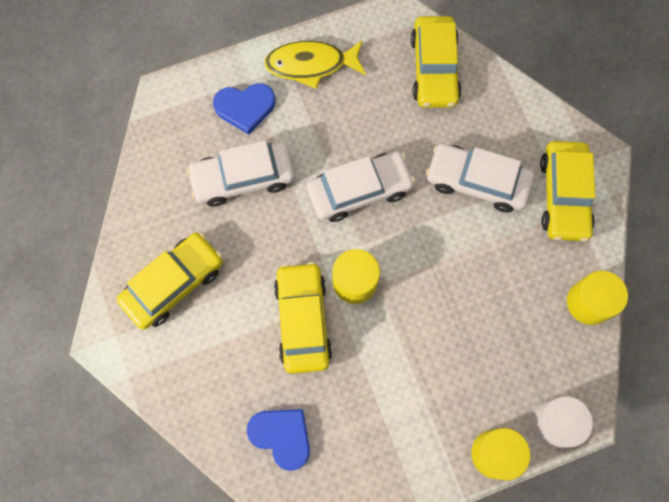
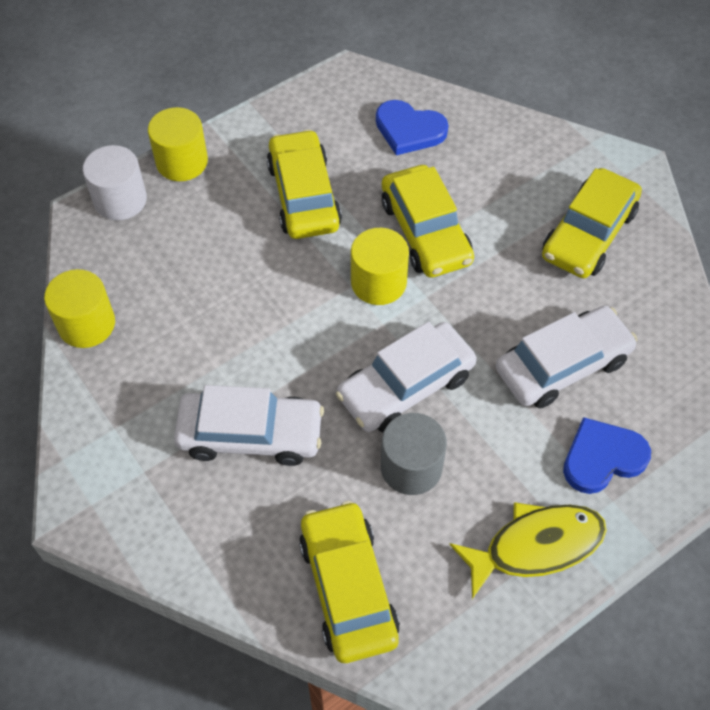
camera: 165 degrees right, 15 degrees down
yellow car [540,141,595,242] -> yellow car moved to [267,129,342,239]
none -> grey cylinder [381,413,447,495]

